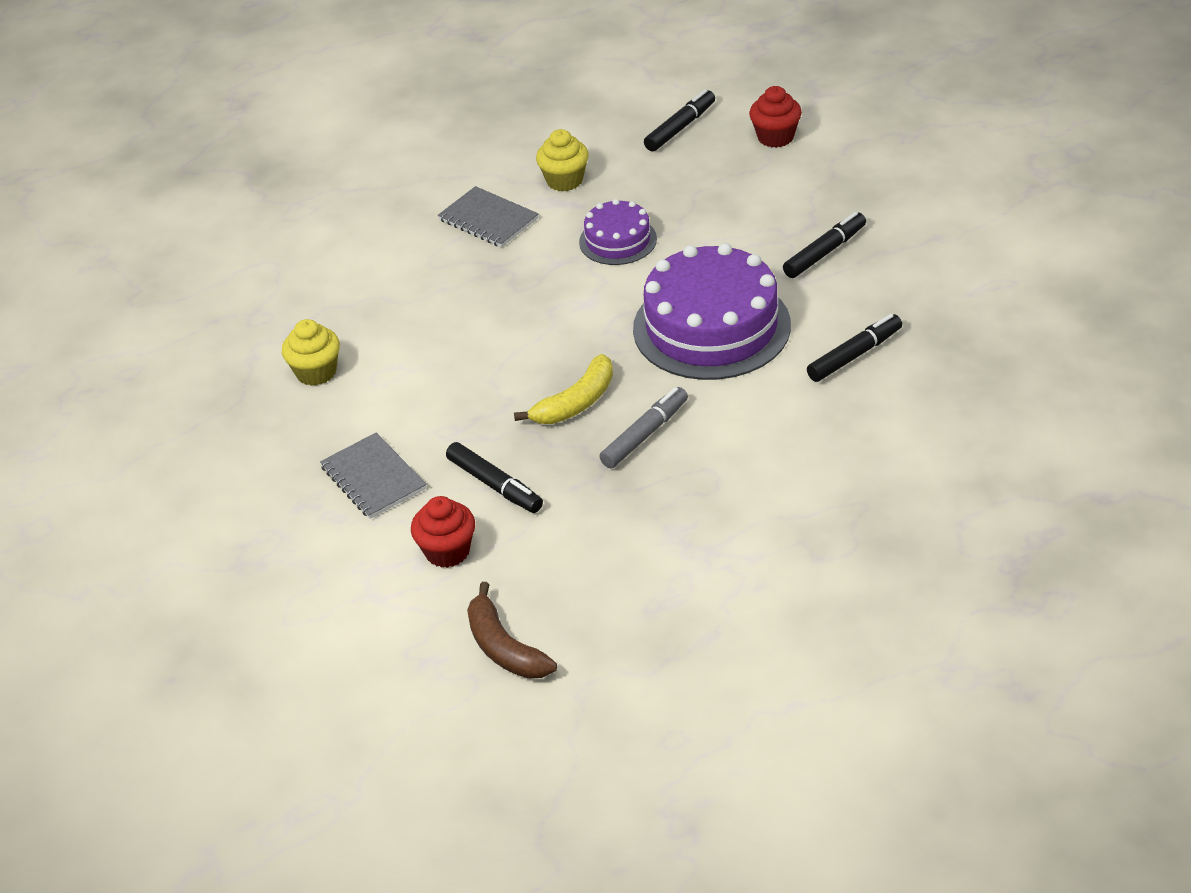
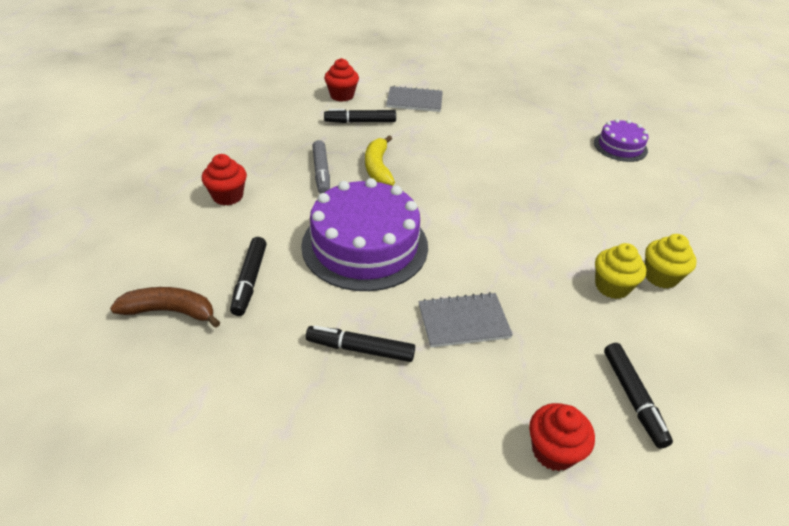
camera: 125 degrees right, 0 degrees up
yellow cupcake [282,319,340,386] -> yellow cupcake moved to [645,234,697,289]
grey notebook [438,186,539,248] -> grey notebook moved to [418,292,513,347]
brown banana [467,582,557,679] -> brown banana moved to [110,287,220,328]
purple cake [579,199,657,265] -> purple cake moved to [594,119,649,162]
black marker [783,212,866,278] -> black marker turned 105 degrees clockwise [306,326,415,362]
none -> red cupcake [202,154,247,205]

